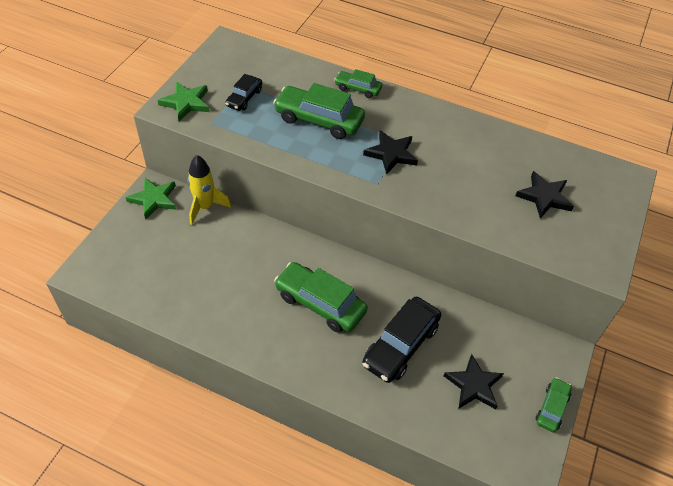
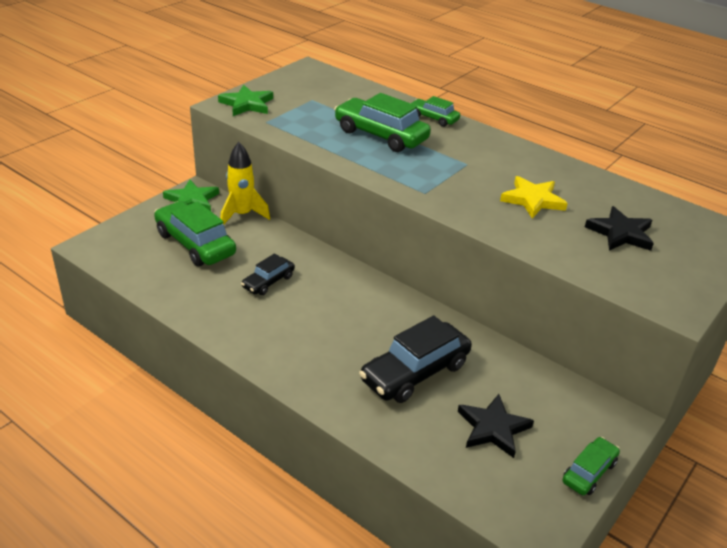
camera: 15 degrees right, 15 degrees down
black car [225,74,262,111] -> black car moved to [241,254,295,295]
green car [274,262,368,333] -> green car moved to [154,201,236,266]
black star [363,130,418,174] -> none
none -> yellow star [500,176,568,218]

